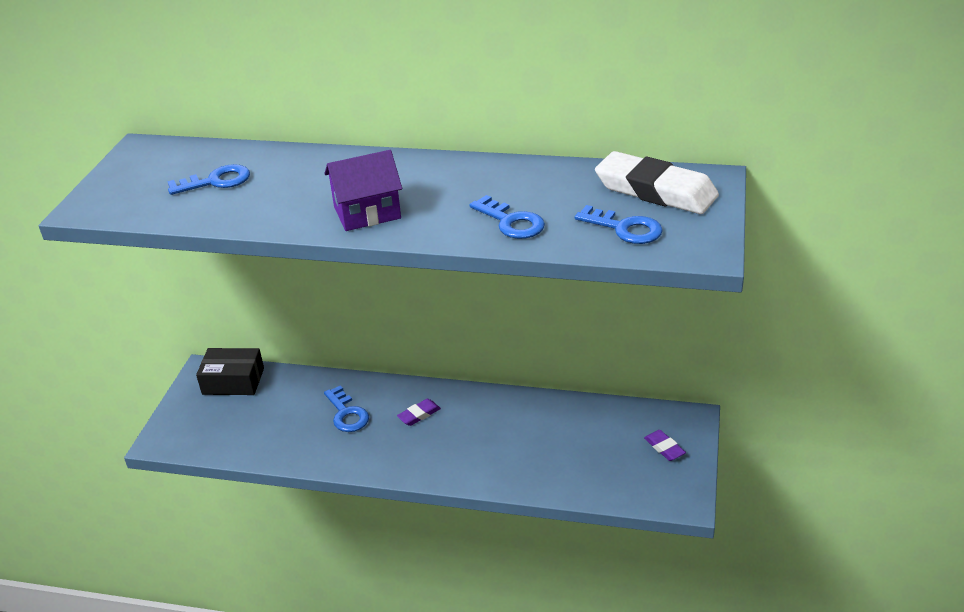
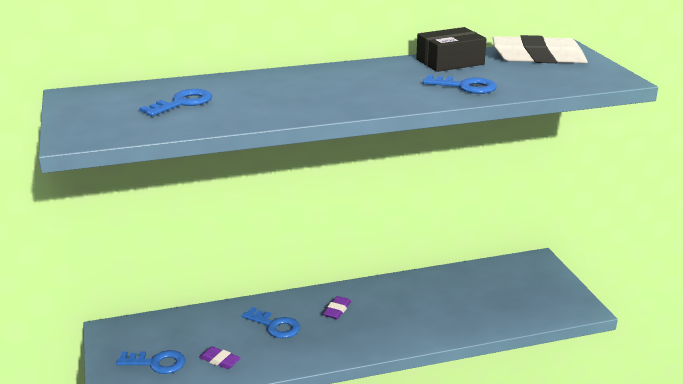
camera: 30 degrees left, 10 degrees down
black box [196,348,264,395] -> black box moved to [416,27,487,72]
purple house [324,150,402,231] -> none
blue key [575,205,663,244] -> blue key moved to [116,350,185,374]
purple eraser [644,430,686,461] -> purple eraser moved to [199,346,241,369]

